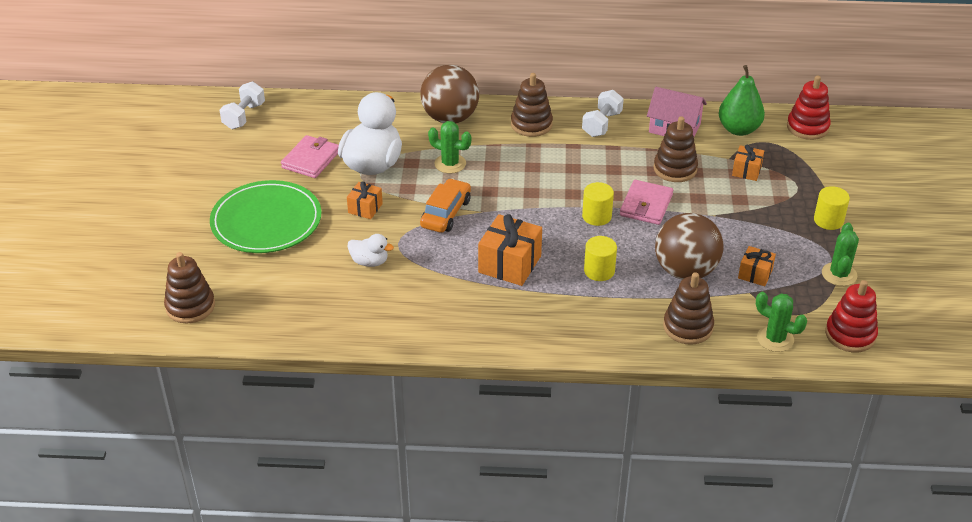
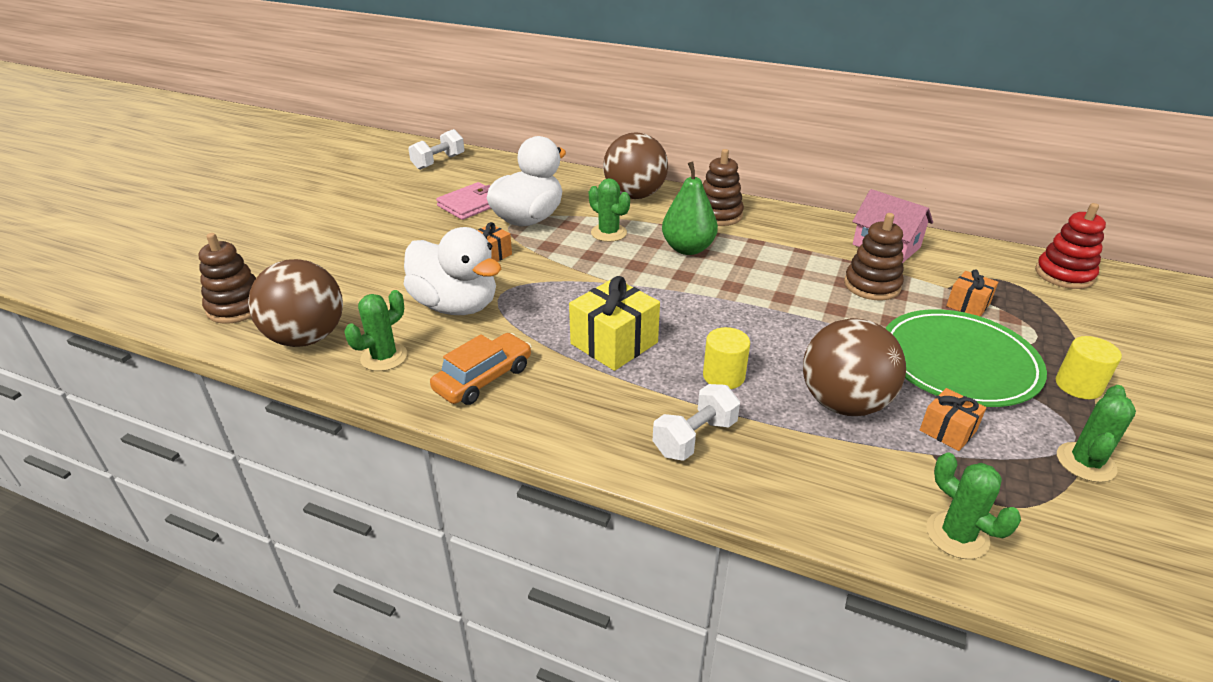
camera: 20 degrees right, 5 degrees down
green plate [210,180,322,253] -> green plate moved to [885,309,1047,407]
white duck [347,234,394,267] -> white duck [404,227,501,315], size x2.08
orange car [420,178,471,233] -> orange car moved to [430,333,532,405]
orange gift [478,214,542,286] -> yellow gift [569,276,660,371]
white dumbbell [582,90,624,137] -> white dumbbell moved to [652,384,740,461]
yellow cylinder [582,182,614,226] -> none
pink wallet [620,180,673,225] -> none
brown stacking toy [663,272,714,345] -> none
green pear [719,65,765,136] -> green pear moved to [662,162,718,255]
red stacking toy [825,280,878,352] -> none
none -> brown ball [248,259,343,347]
none -> green cactus [345,290,407,371]

